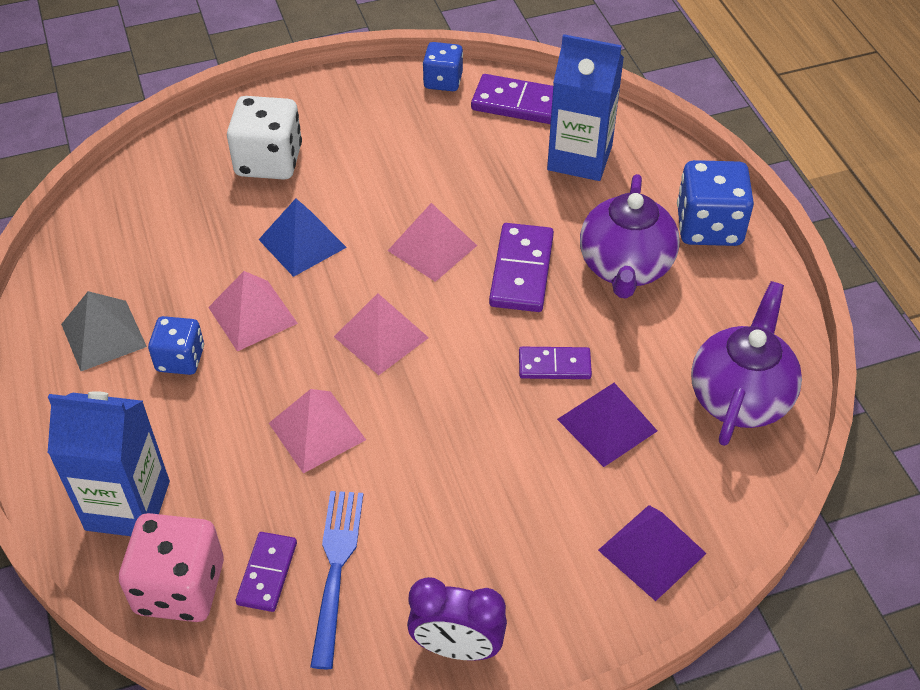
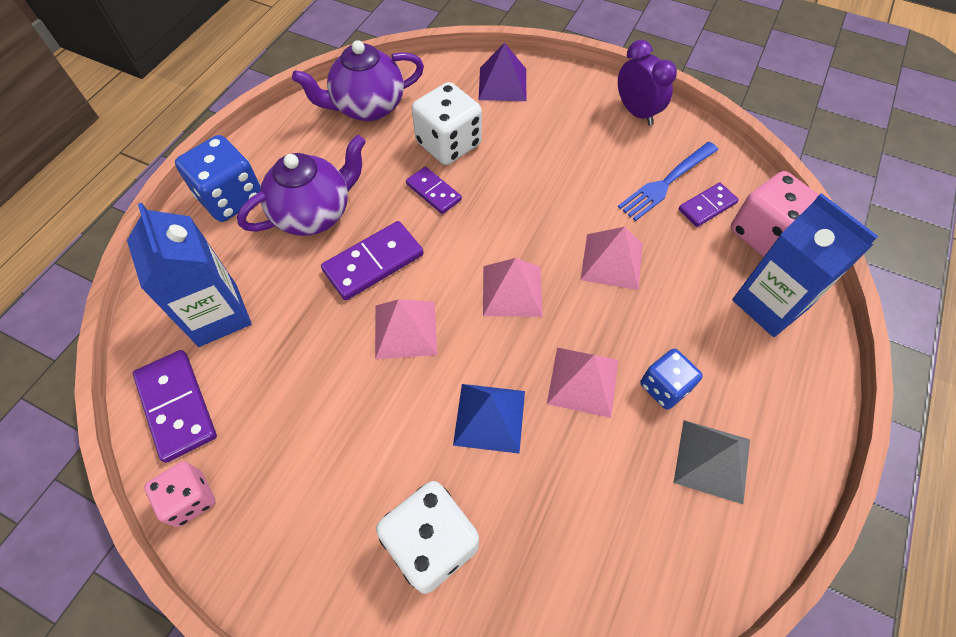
camera: 135 degrees left, 10 degrees up
blue dice [423,42,463,91] -> pink dice [144,461,215,527]
purple pyramid [557,383,657,467] -> white dice [412,82,482,165]

